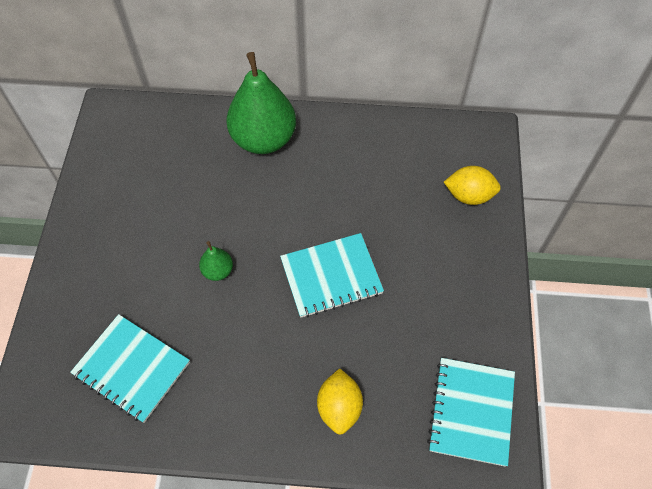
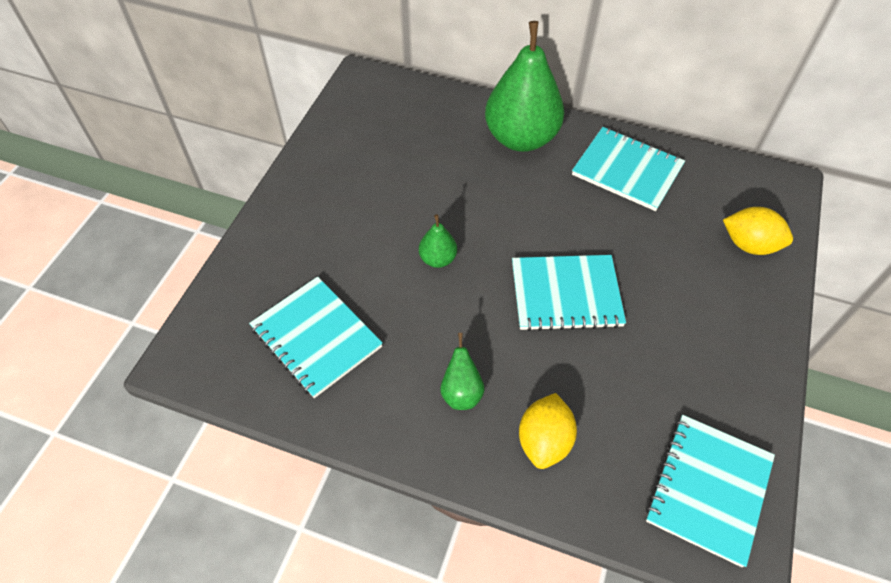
camera: 15 degrees right, 5 degrees down
none -> green pear [440,333,484,410]
none -> turquoise notebook [572,127,685,211]

